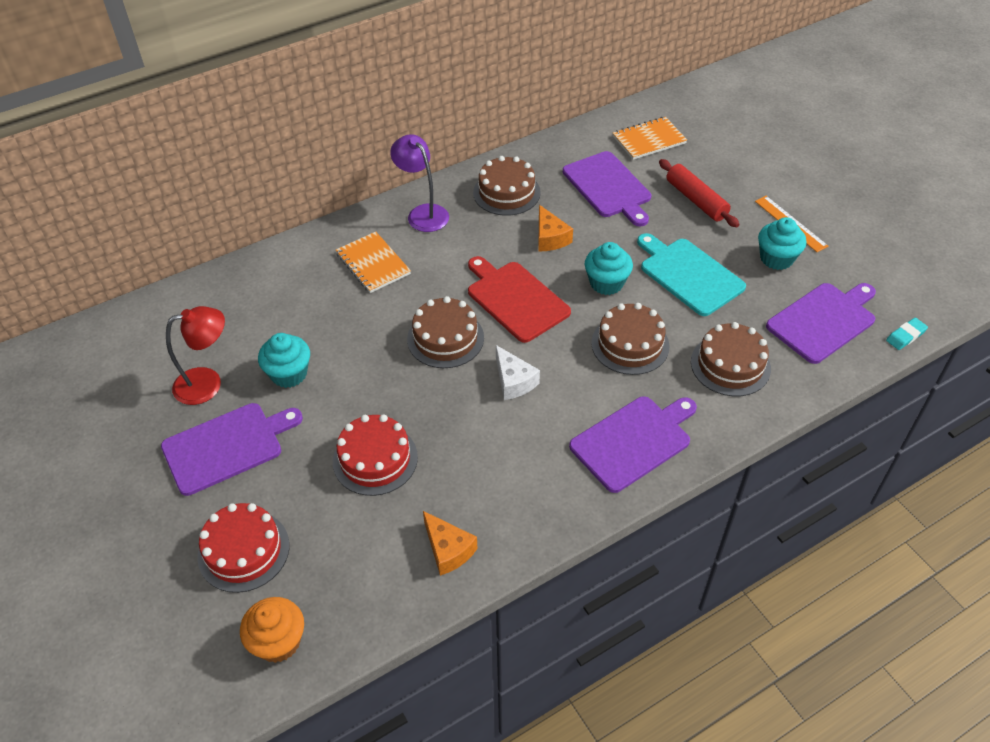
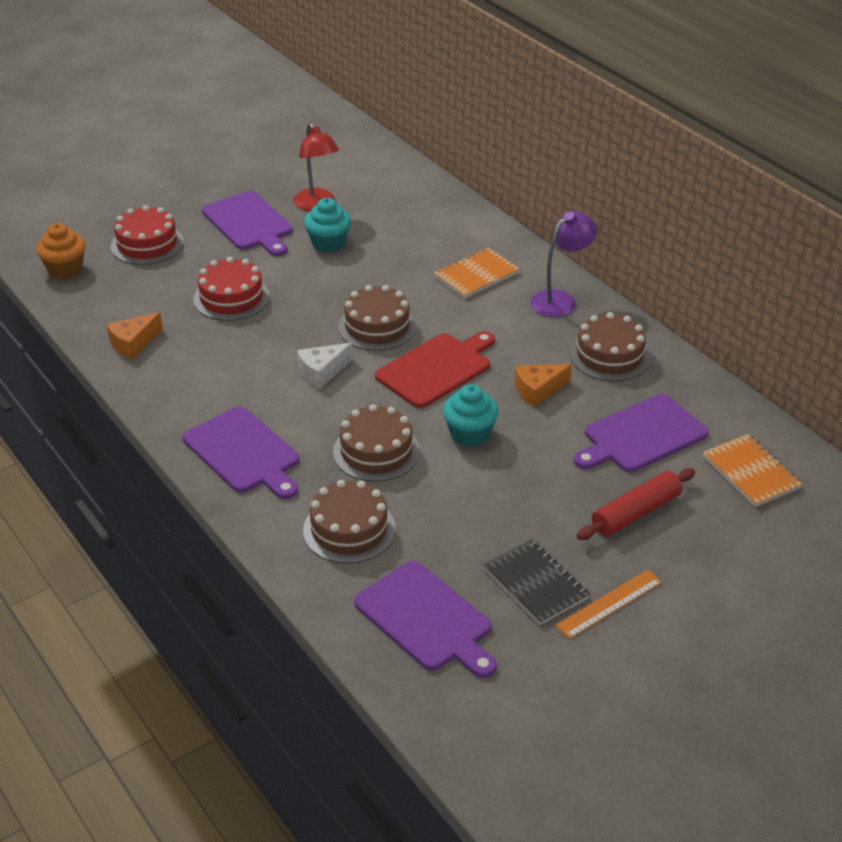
camera: 85 degrees right, 10 degrees down
turquoise cutting board [637,233,746,316] -> none
turquoise cupcake [758,217,807,270] -> black notebook [483,539,590,625]
turquoise eraser [886,318,928,350] -> none

